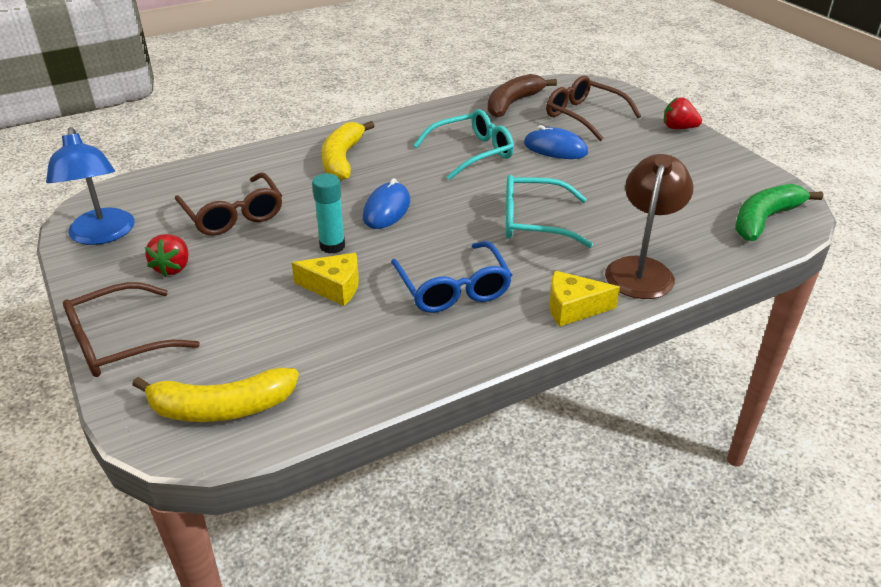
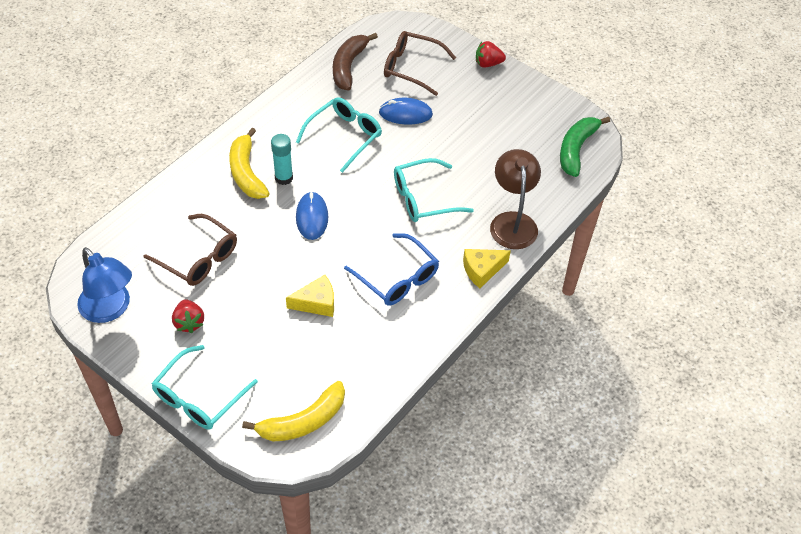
camera: 25 degrees left, 15 degrees up
brown glasses [63,282,200,377] -> turquoise glasses [151,345,258,430]
turquoise glue stick [312,173,345,254] -> turquoise glue stick moved to [271,134,293,185]

